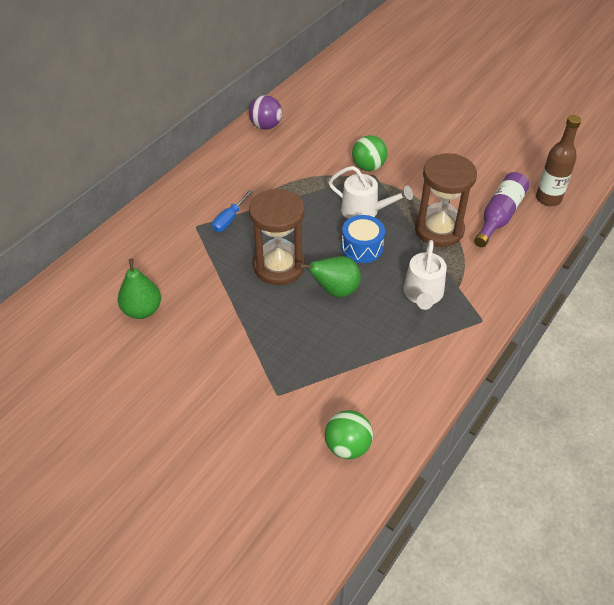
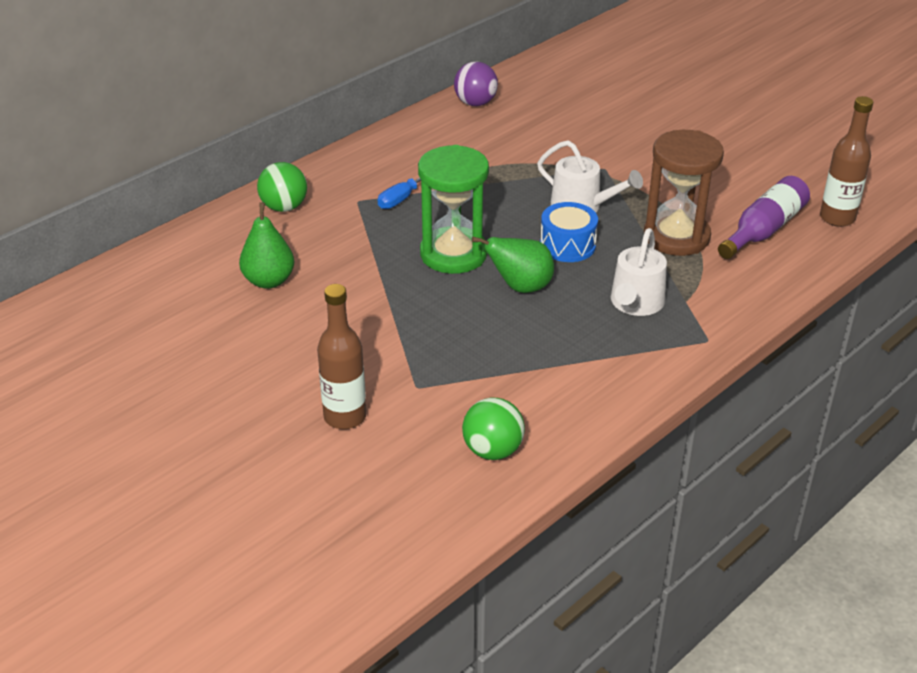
camera: 10 degrees right, 10 degrees down
brown hourglass [249,188,305,285] -> green hourglass [418,145,489,274]
green ball [352,135,387,171] -> green ball moved to [257,162,307,212]
none -> brown bottle [317,284,366,429]

